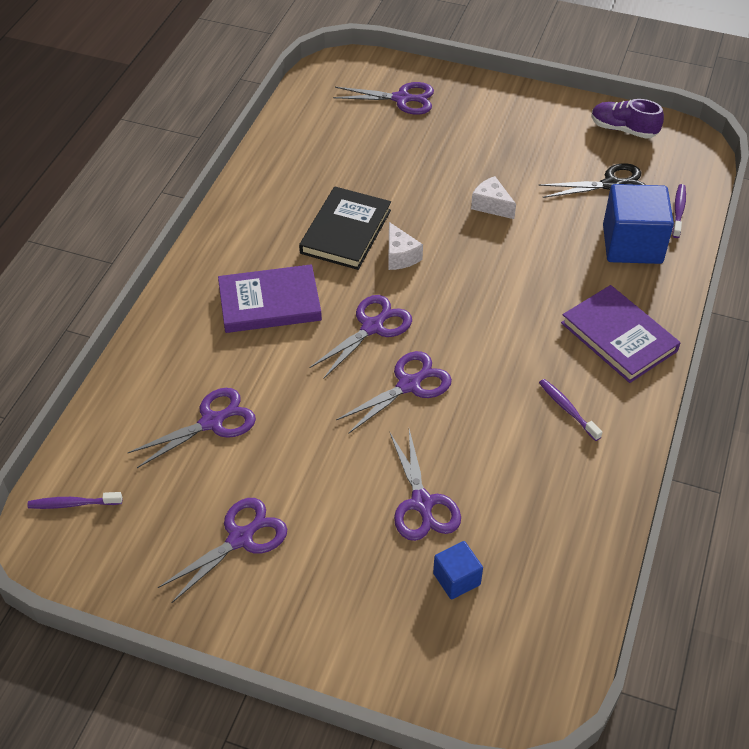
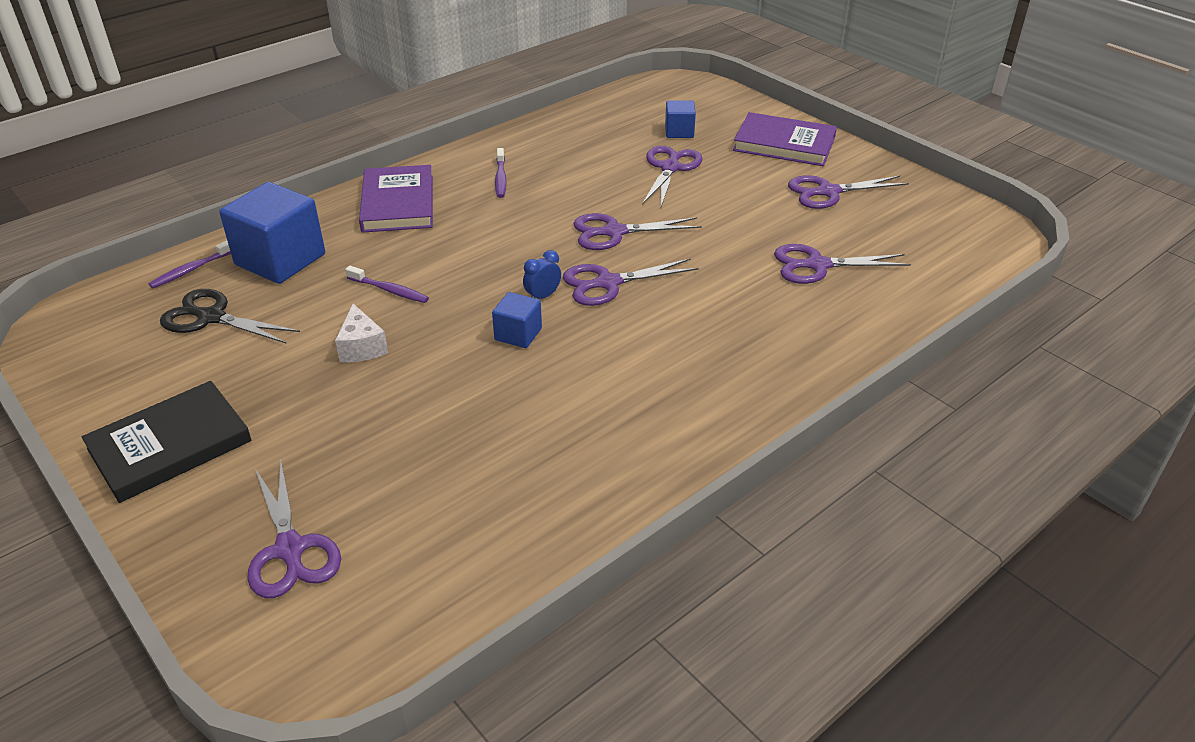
camera: 150 degrees left, 10 degrees down
purple toothbrush [27,492,122,509] -> purple toothbrush moved to [345,266,429,303]
purple book [218,264,322,333] -> purple book moved to [733,112,837,166]
black book [299,187,391,270] -> black book moved to [82,381,252,503]
purple scissors [333,82,434,115] -> purple scissors turned 150 degrees counterclockwise [248,462,341,598]
white cheese [388,222,423,270] -> blue cube [492,292,542,348]
purple shoe [592,99,664,139] -> none
none -> blue clock [523,250,561,299]

